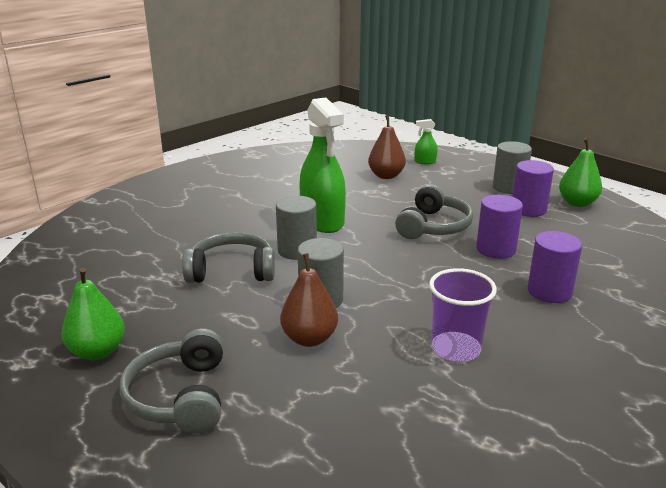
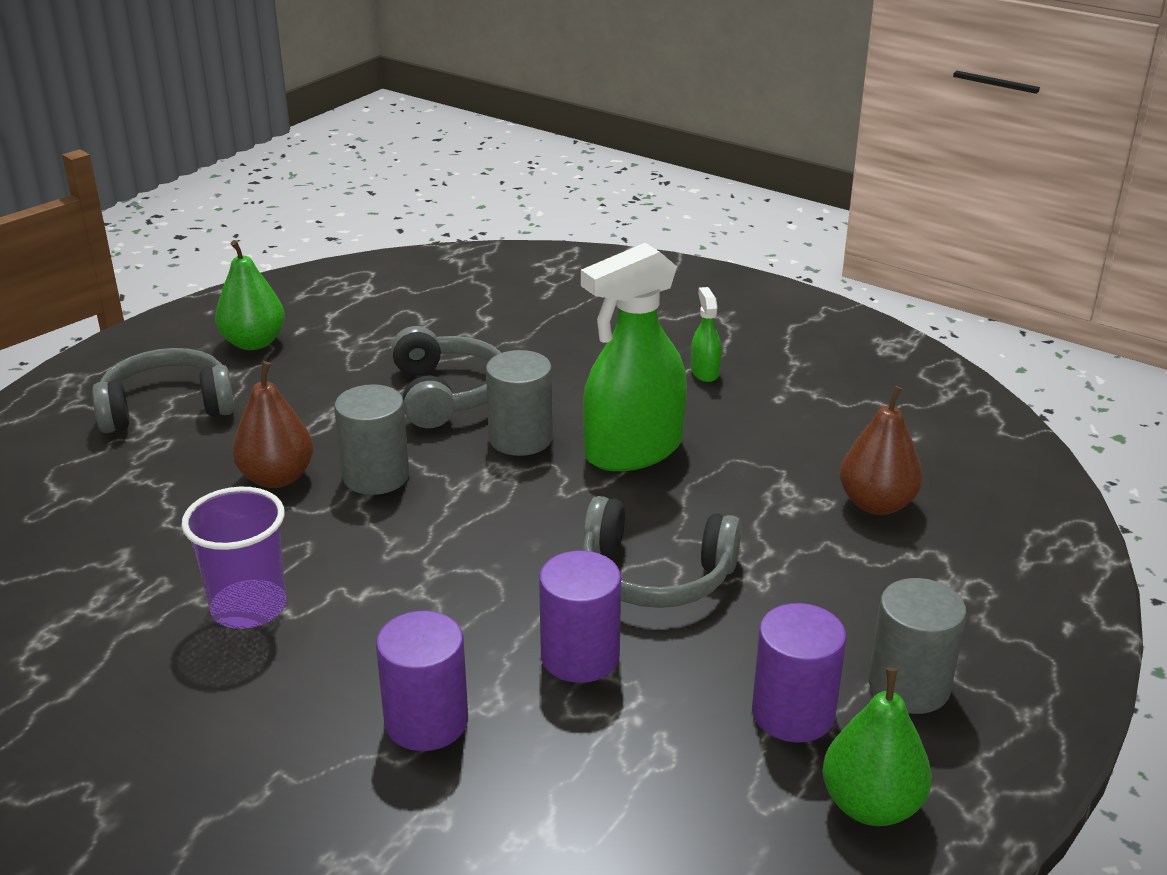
camera: 80 degrees right, 5 degrees up
green spray bottle [415,119,438,164] -> green spray bottle moved to [691,287,722,382]

